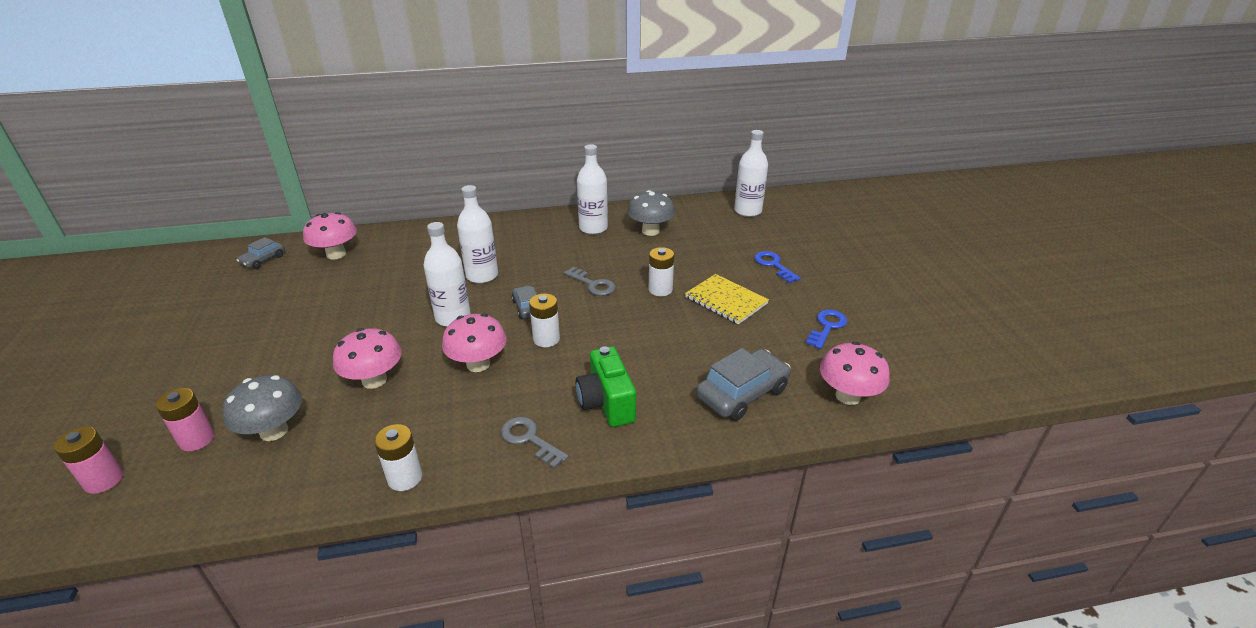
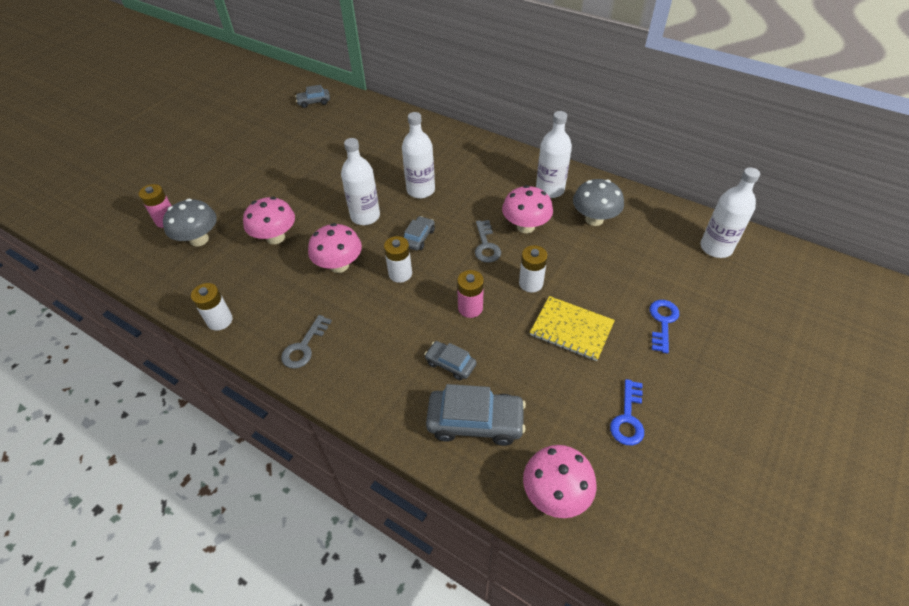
camera: 45 degrees right, 15 degrees up
pink battery [54,426,124,494] -> pink battery moved to [457,270,484,318]
pink mushroom [303,212,357,260] -> pink mushroom moved to [502,185,553,233]
grey key [501,417,569,469] -> grey key turned 150 degrees counterclockwise [281,315,332,369]
green camera [576,346,636,427] -> none
yellow notebook [685,274,769,325] -> yellow notebook turned 60 degrees counterclockwise [530,296,615,361]
blue key [806,310,847,349] -> blue key turned 120 degrees clockwise [610,379,644,445]
none -> grey car [424,341,477,380]

